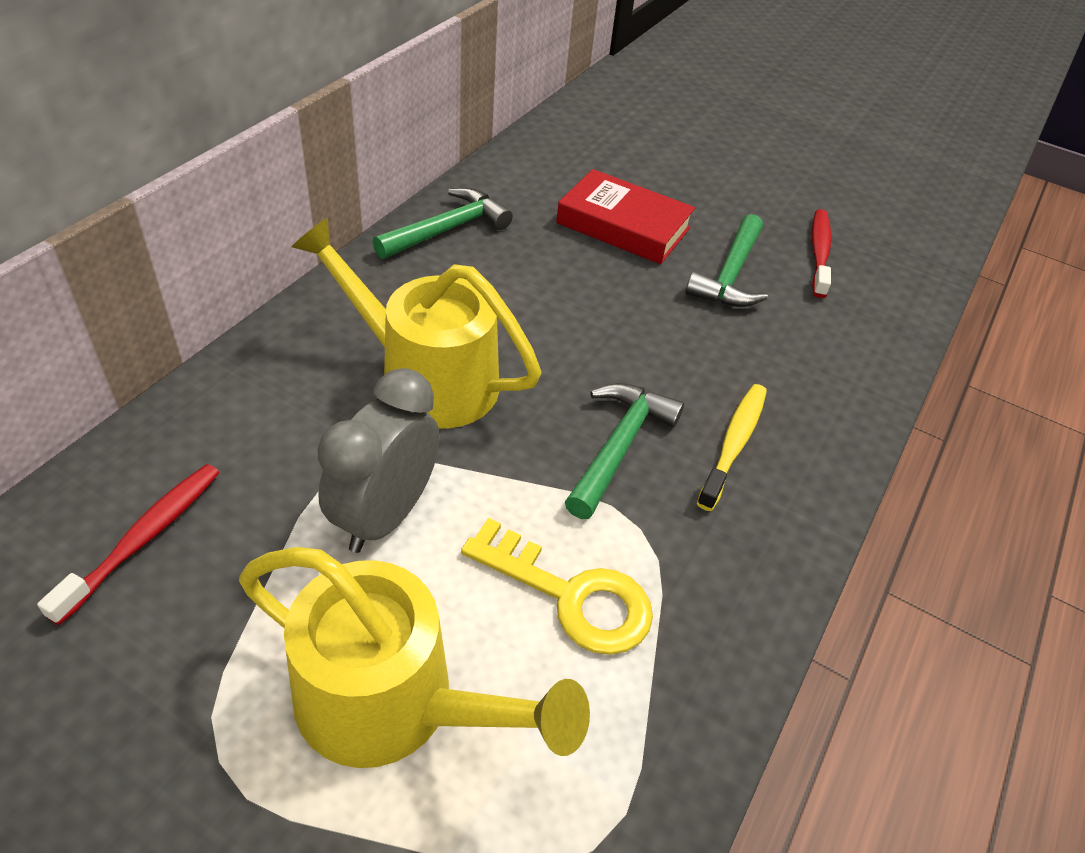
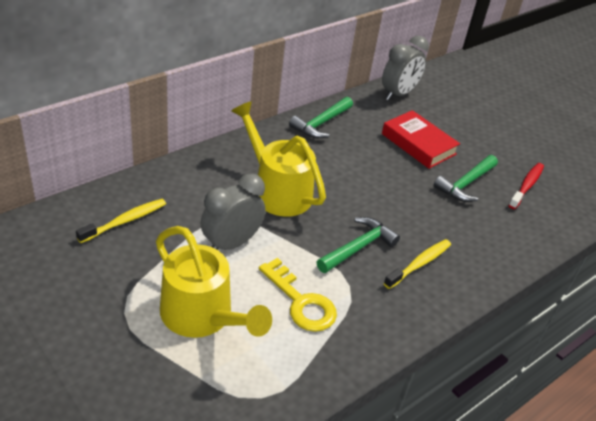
camera: 20 degrees right, 5 degrees down
red toothbrush [37,464,219,625] -> yellow toothbrush [76,199,166,243]
green hammer [373,188,513,259] -> green hammer turned 150 degrees clockwise [289,97,353,138]
none -> grey clock [382,36,429,101]

